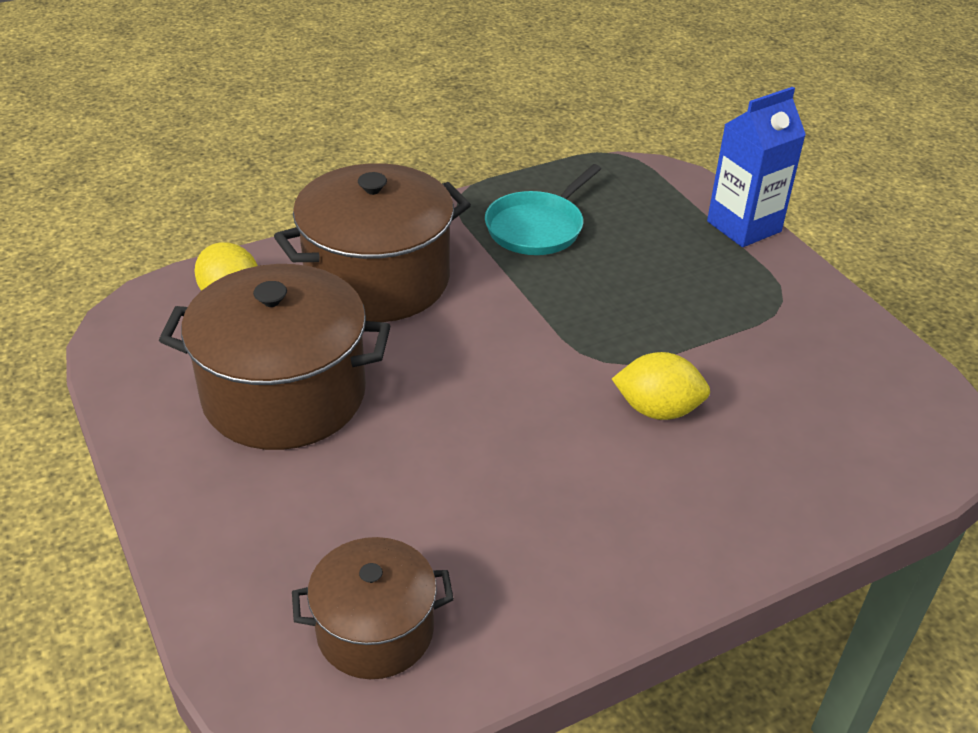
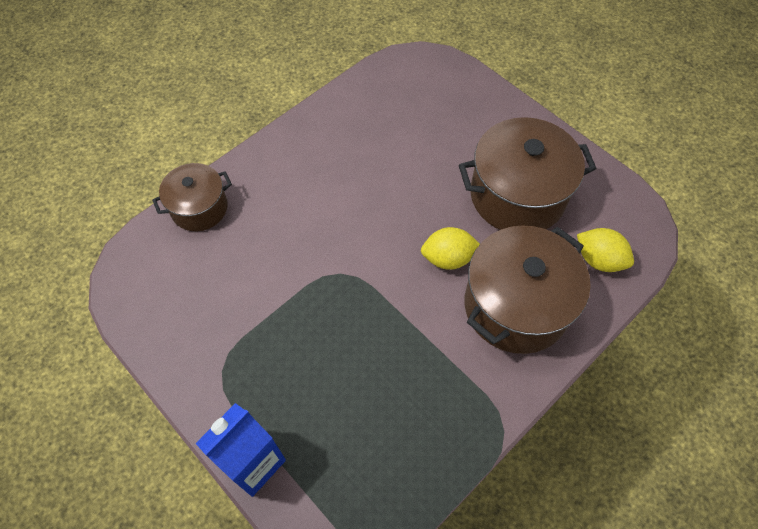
camera: 165 degrees right, 20 degrees up
brown pot [292,537,454,679] -> brown pot moved to [152,163,232,231]
turquoise pan [485,164,601,255] -> none
yellow lemon [612,352,710,420] -> yellow lemon moved to [421,227,480,270]

